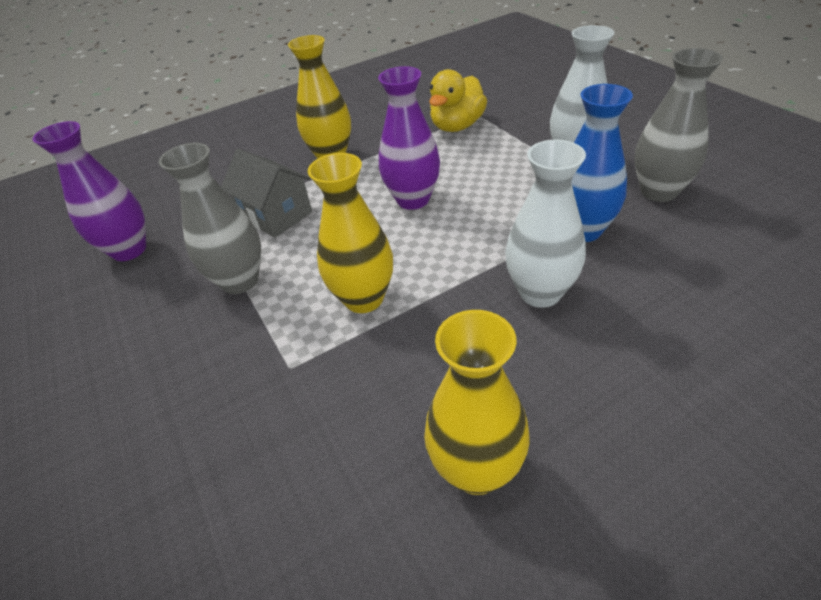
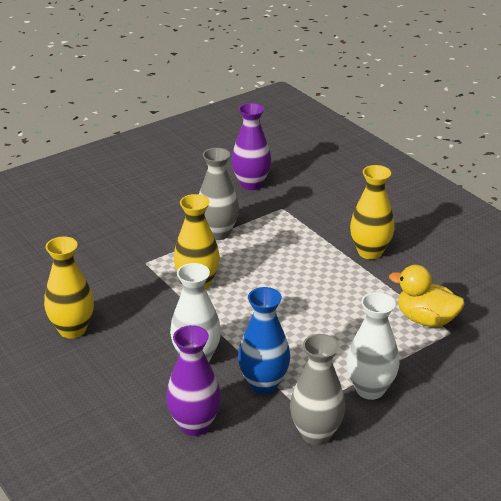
camera: 80 degrees right, 10 degrees down
grey house [221,149,312,238] -> none
purple vase [378,66,440,210] -> purple vase moved to [166,325,221,436]

